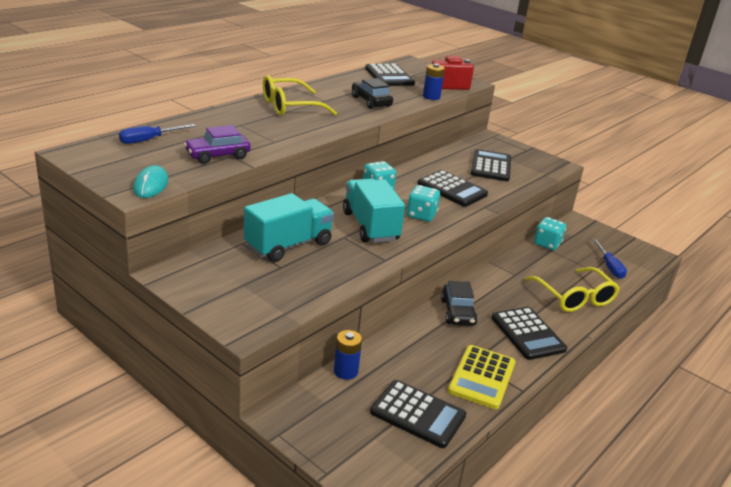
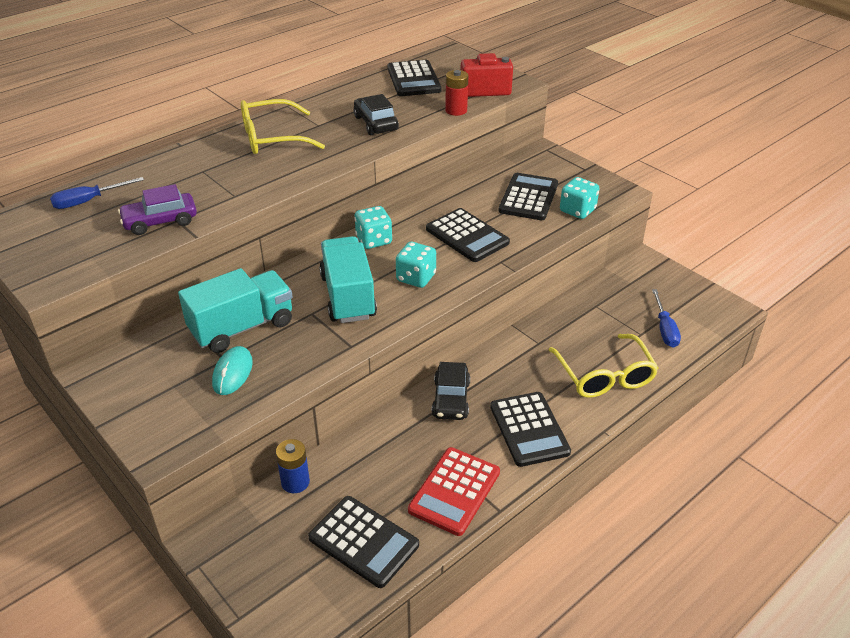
camera: 10 degrees right, 10 degrees up
turquoise mouse [133,165,169,198] -> turquoise mouse moved to [212,346,253,395]
blue battery [423,64,445,100] -> red battery [445,70,468,116]
yellow calculator [448,345,515,409] -> red calculator [408,447,500,536]
turquoise dice [534,217,566,250] -> turquoise dice moved to [560,177,599,219]

